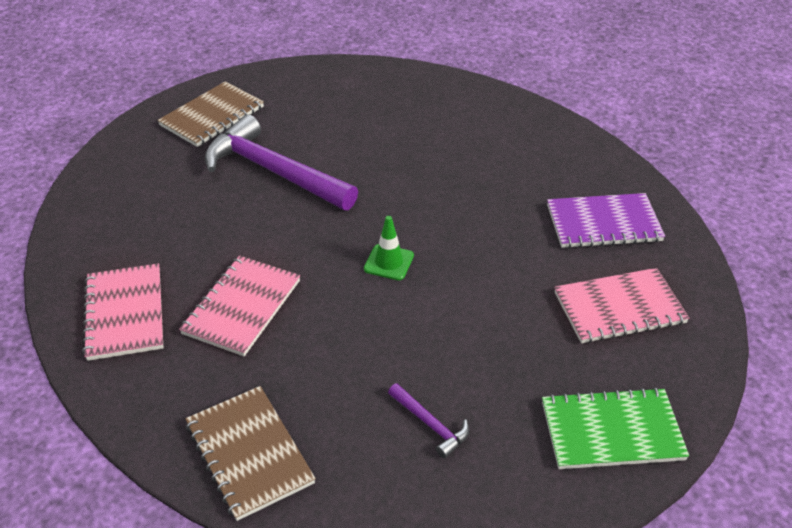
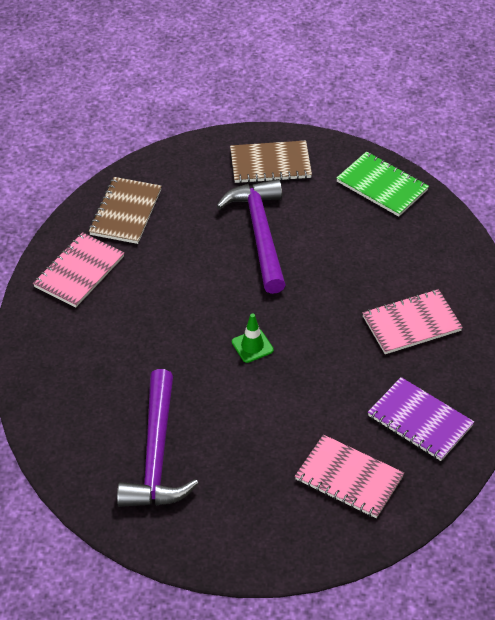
camera: 45 degrees right, 5 degrees up
pink notebook [179,255,300,356] -> pink notebook moved to [362,289,463,354]
brown notebook [185,386,316,521] -> brown notebook moved to [89,177,162,244]
purple hammer [388,383,469,459] -> purple hammer [117,369,199,507], size x2.33
green notebook [542,387,689,469] -> green notebook moved to [336,151,429,217]

